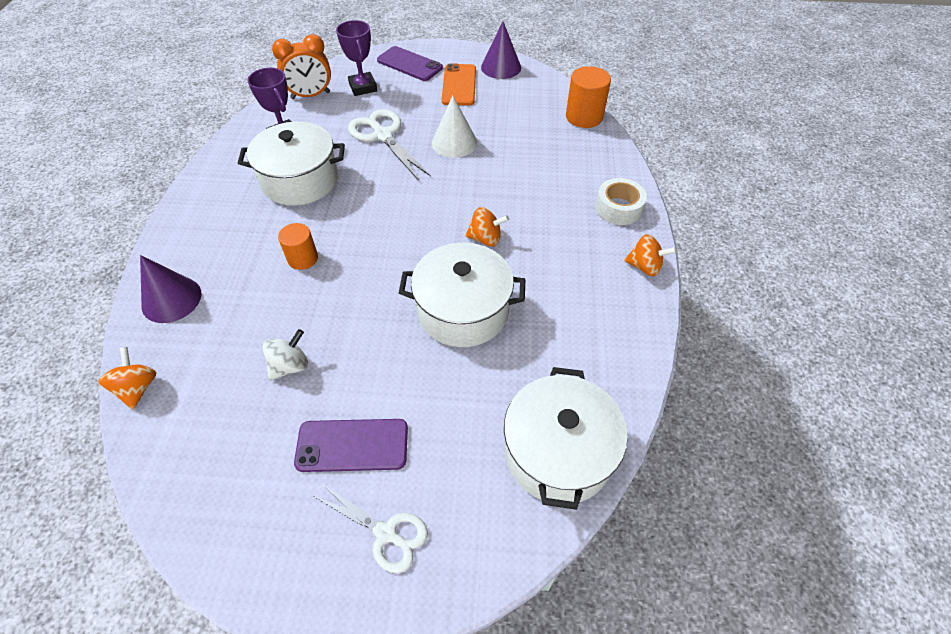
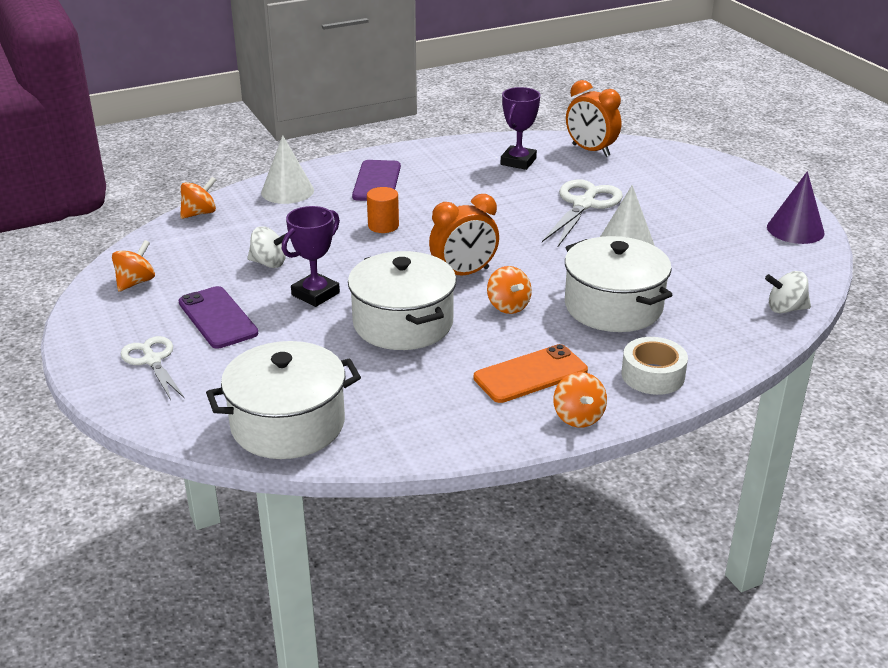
camera: 60 degrees right, 20 degrees down
purple cone [140,255,201,323] -> white cone [261,135,314,204]
white pot [238,122,345,206] -> white pot moved to [565,236,672,332]
white scissors [315,484,428,573] -> white scissors turned 150 degrees clockwise [121,336,184,400]
purple trophy [336,20,377,96] -> purple trophy moved to [282,206,340,307]
purple phone [377,46,443,81] -> purple phone moved to [352,160,401,201]
orange phone [442,64,476,106] -> orange phone moved to [474,344,588,403]
orange cylinder [566,66,611,128] -> white spinning top [765,271,811,313]
none -> orange spinning top [112,240,155,292]
none -> orange clock [429,194,499,275]

